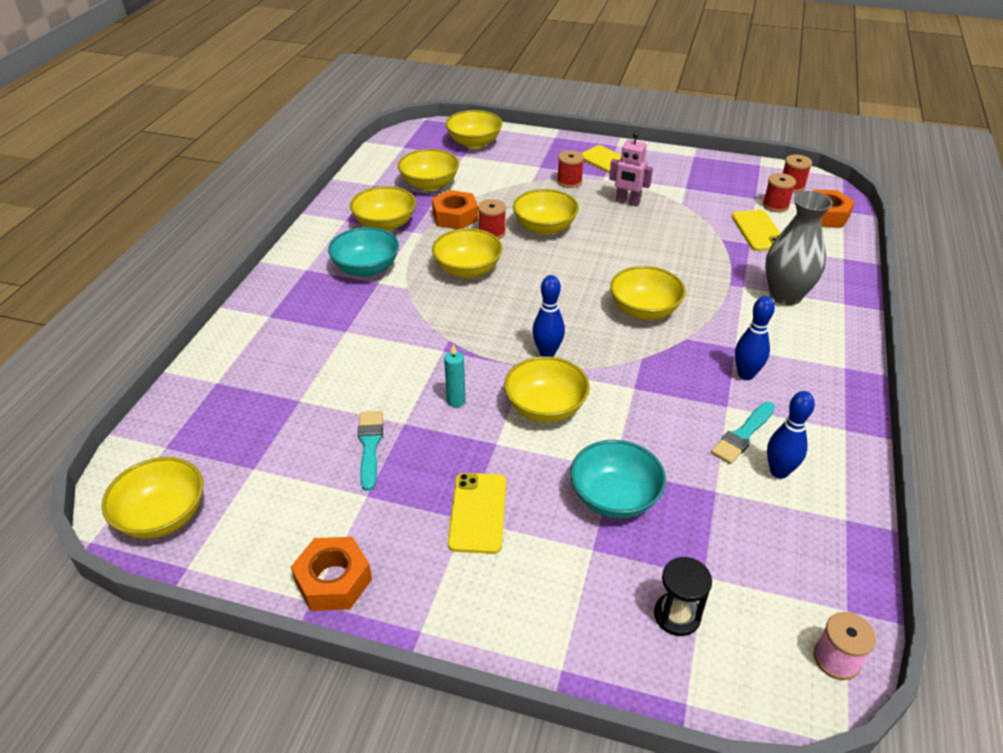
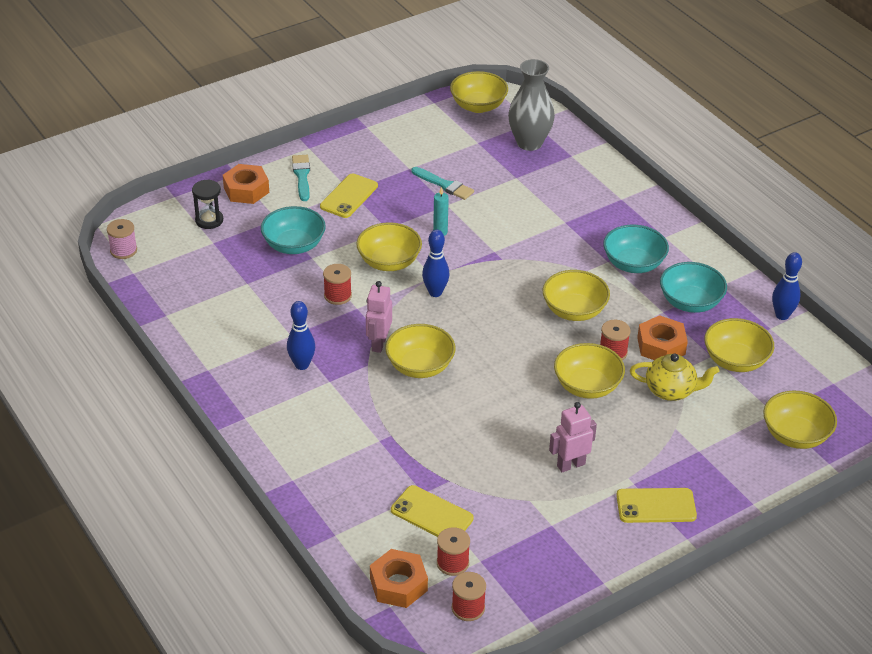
camera: 130 degrees right, 0 degrees up
orange nut [291,537,372,611] -> orange nut moved to [223,164,269,204]
yellow bowl [350,186,416,231] -> turquoise bowl [660,262,727,313]
yellow phone [448,473,506,554] -> yellow phone turned 75 degrees clockwise [320,173,378,218]
red spool [557,150,584,188] -> red spool moved to [323,264,352,305]
turquoise brush [711,402,775,464] -> turquoise brush moved to [292,155,310,201]
grey vase [765,191,833,305] -> grey vase moved to [508,59,555,151]
blue bowling pin [767,391,815,479] -> blue bowling pin moved to [772,252,802,320]
none -> pink robot [366,281,392,353]
none -> yellow teapot [630,353,719,401]

